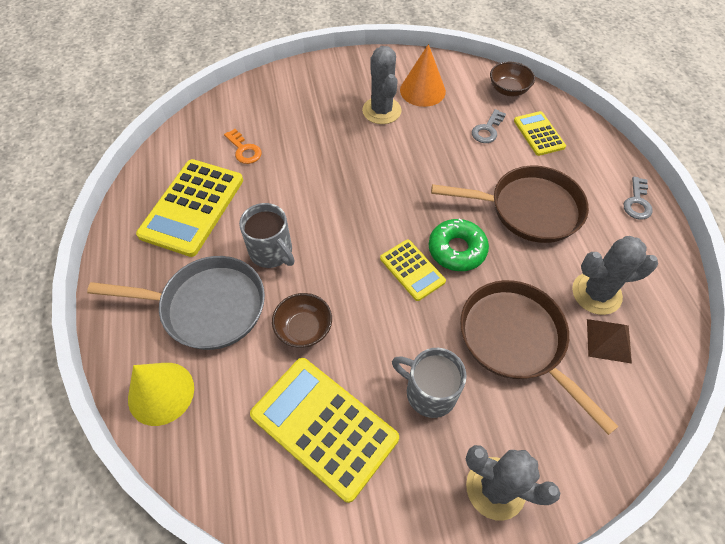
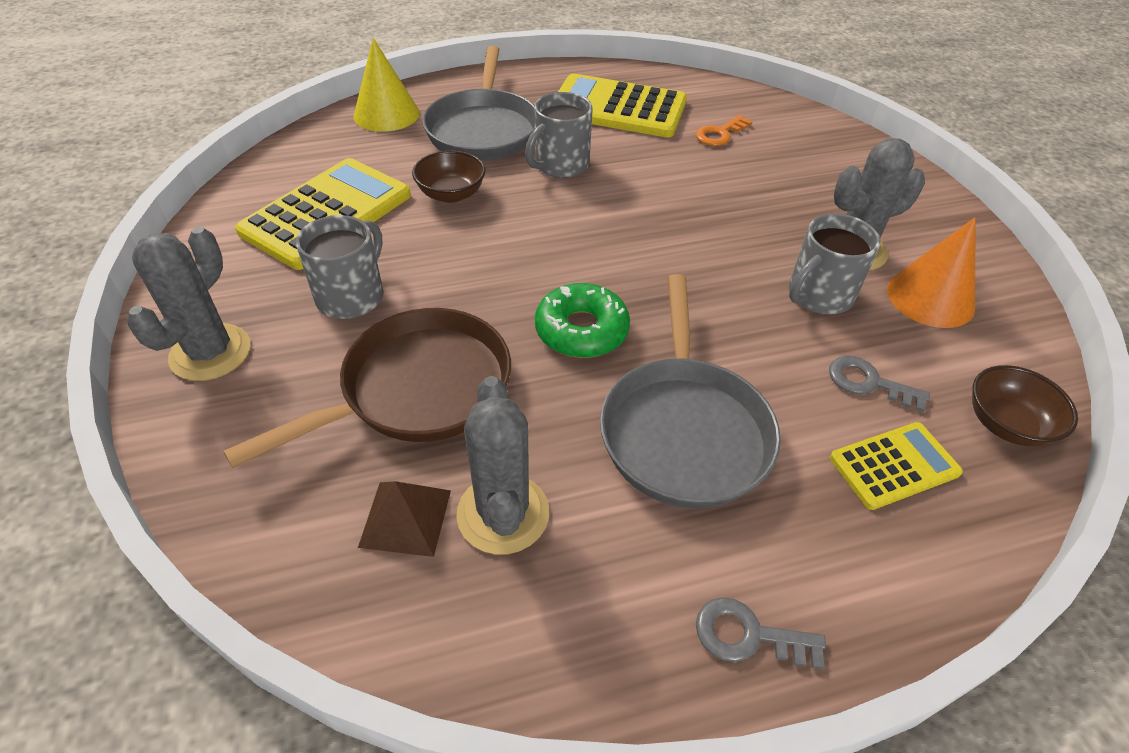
camera: 85 degrees right, 10 degrees down
yellow calculator [380,239,446,301] -> none
brown pan [431,166,589,243] -> grey pan [600,274,781,509]
none -> grey mug [789,213,881,315]

